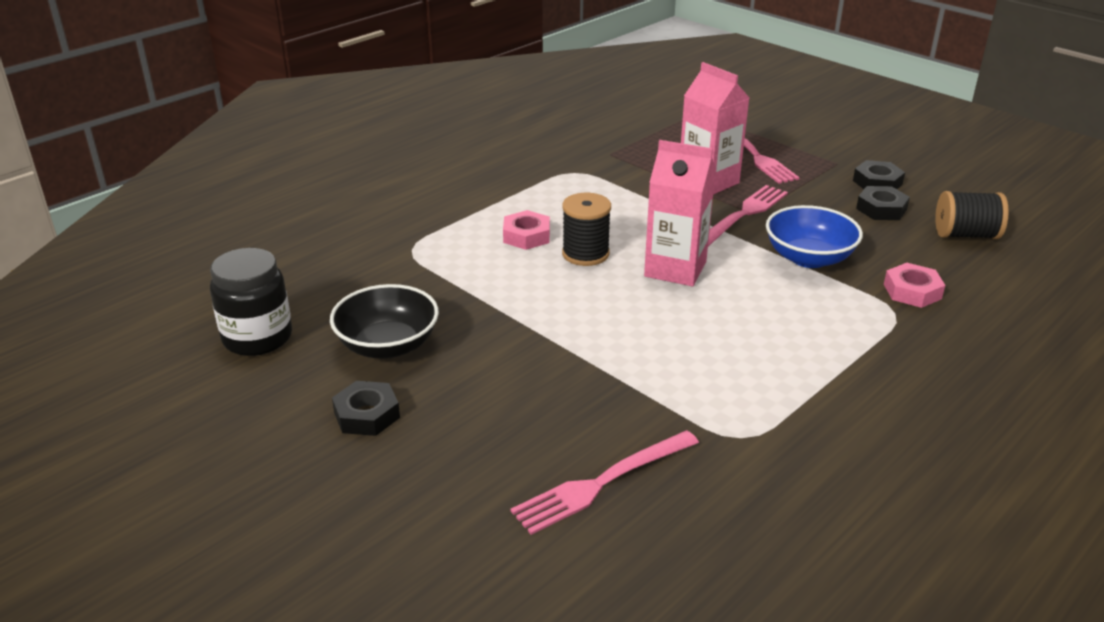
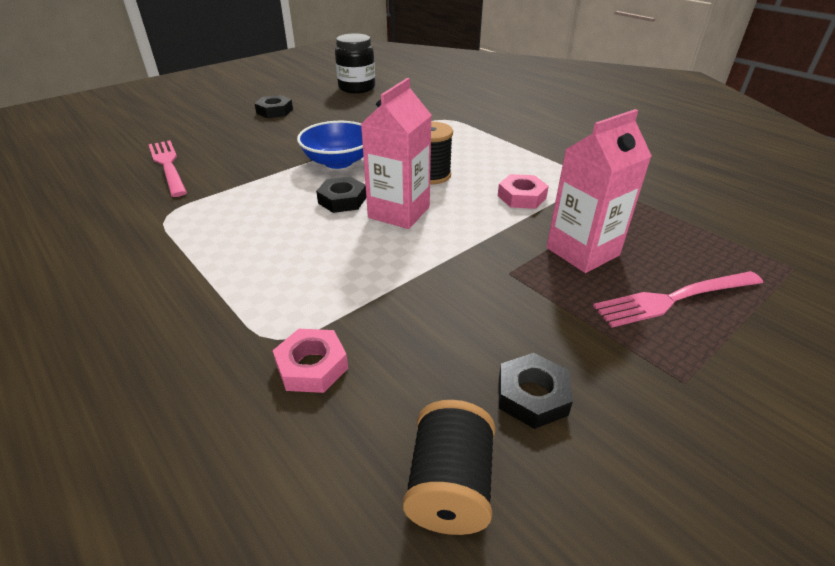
camera: 95 degrees right, 5 degrees up
black bowl [330,284,439,359] -> none
pink nut [503,210,550,250] -> pink nut moved to [498,174,549,209]
pink fork [708,185,788,246] -> none
blue bowl [766,205,863,268] -> blue bowl moved to [297,121,363,169]
black nut [853,160,905,189] -> black nut moved to [316,177,366,213]

